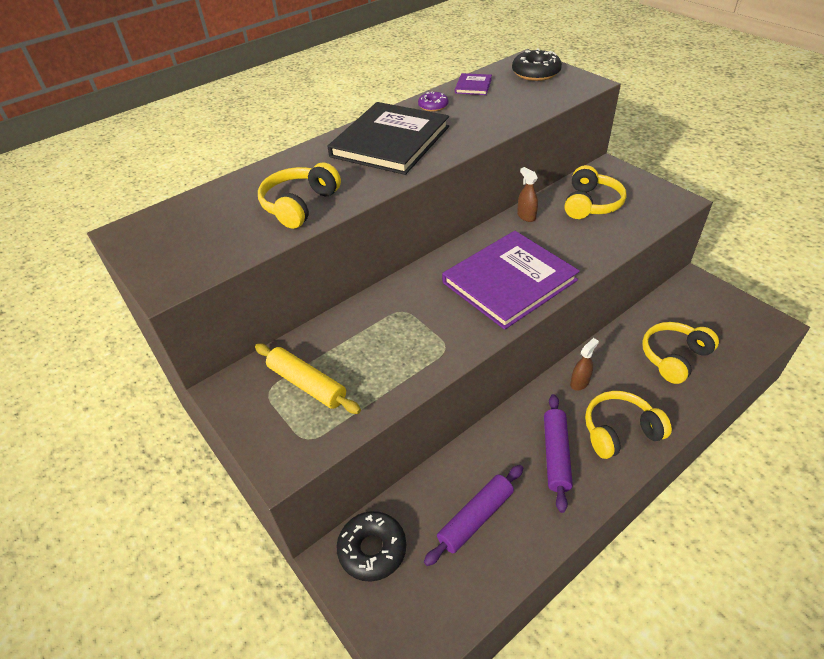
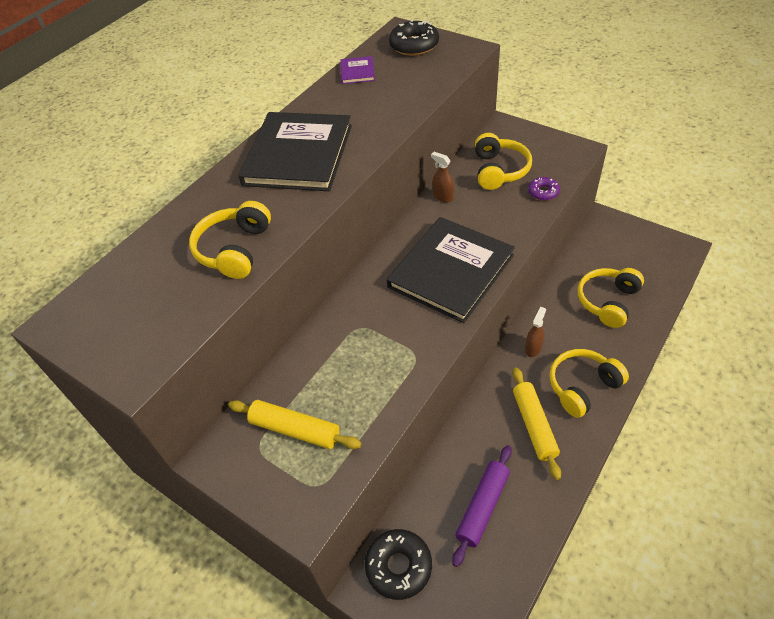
camera: 15 degrees left, 5 degrees up
purple donut [418,91,448,112] -> purple donut moved to [528,177,560,201]
purple book [442,231,580,330] -> black book [387,217,515,323]
purple rolling pin [544,394,573,513] -> yellow rolling pin [513,368,561,480]

